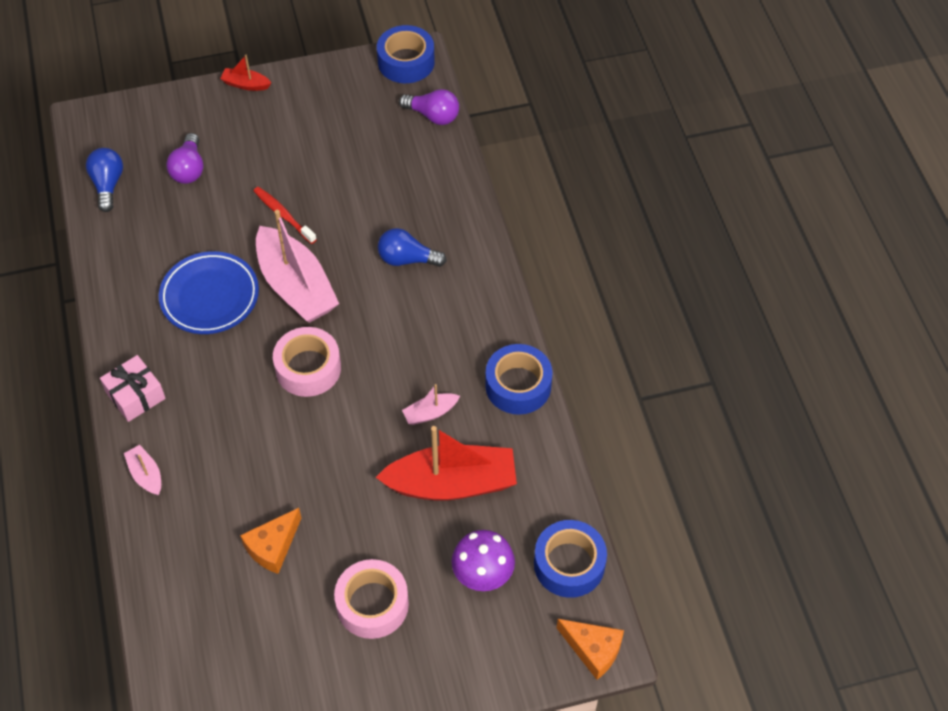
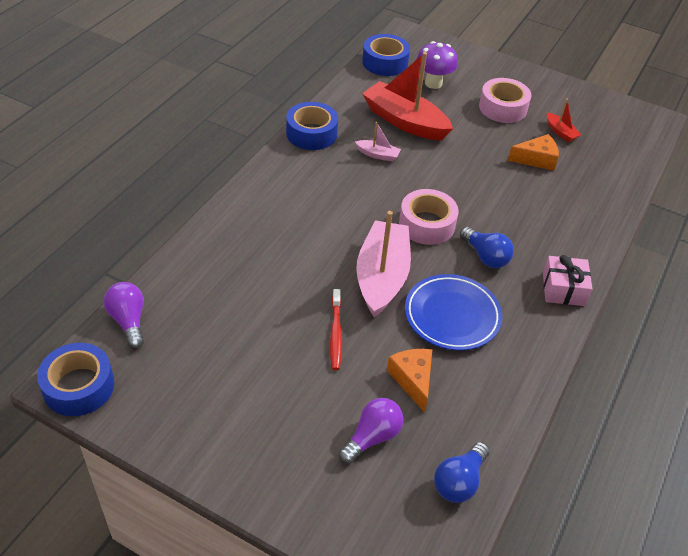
camera: 140 degrees left, 10 degrees down
pink boat [124,445,161,496] -> none
red boat [220,55,271,91] -> red boat moved to [547,98,581,142]
blue light bulb [378,228,447,267] -> blue light bulb moved to [460,227,514,268]
orange cheese [557,619,624,680] -> orange cheese moved to [387,349,432,413]

